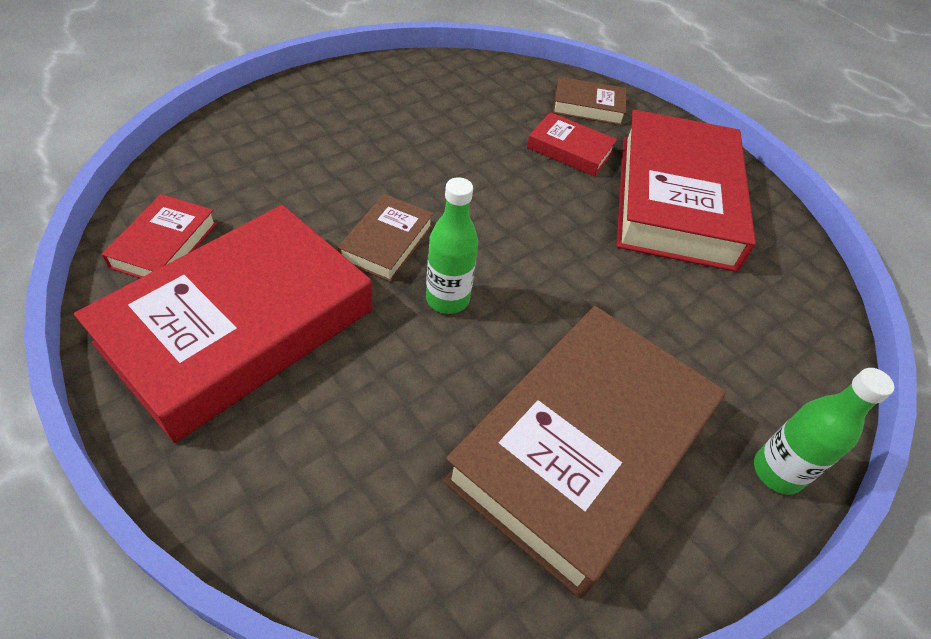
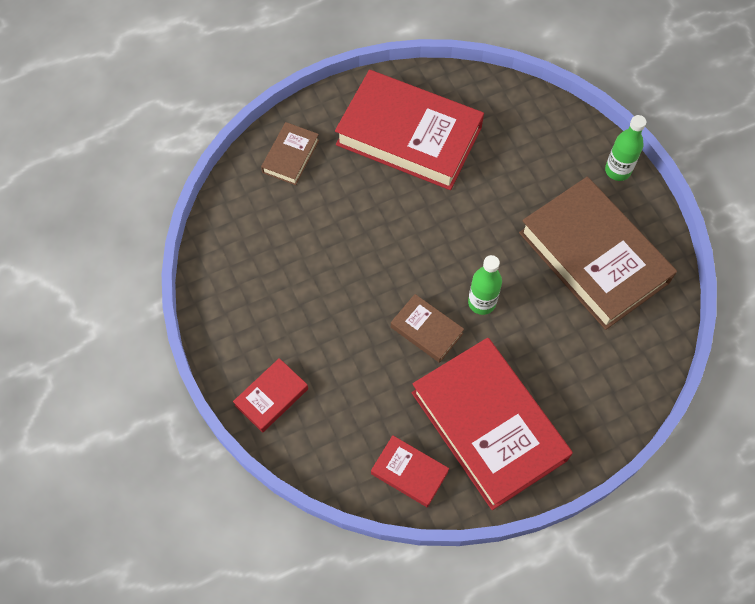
camera: 70 degrees left, 15 degrees up
red book [527,112,617,177] -> red book moved to [233,358,308,433]

